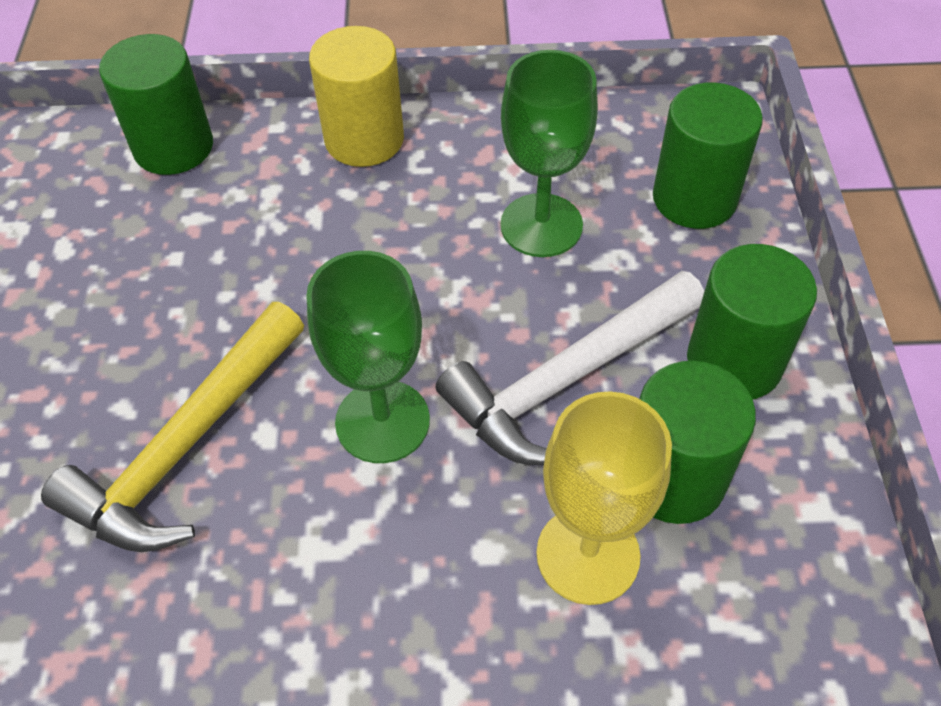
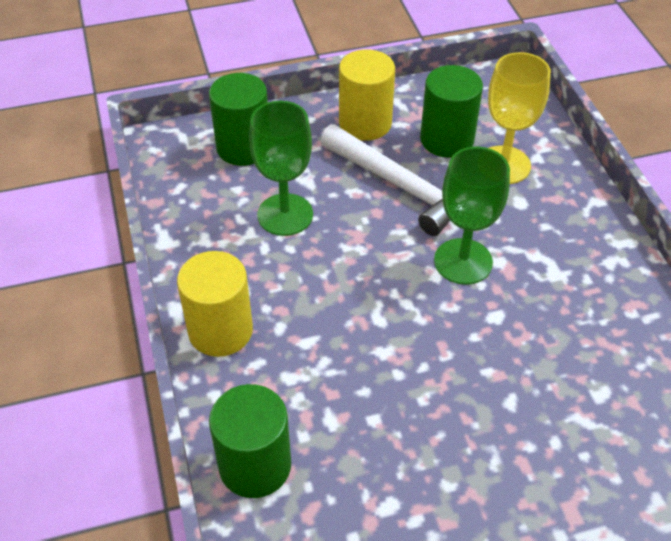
camera: 105 degrees left, 5 degrees down
yellow hammer [41,302,304,552] -> none
green cylinder [687,244,817,399] -> yellow cylinder [339,50,395,141]

